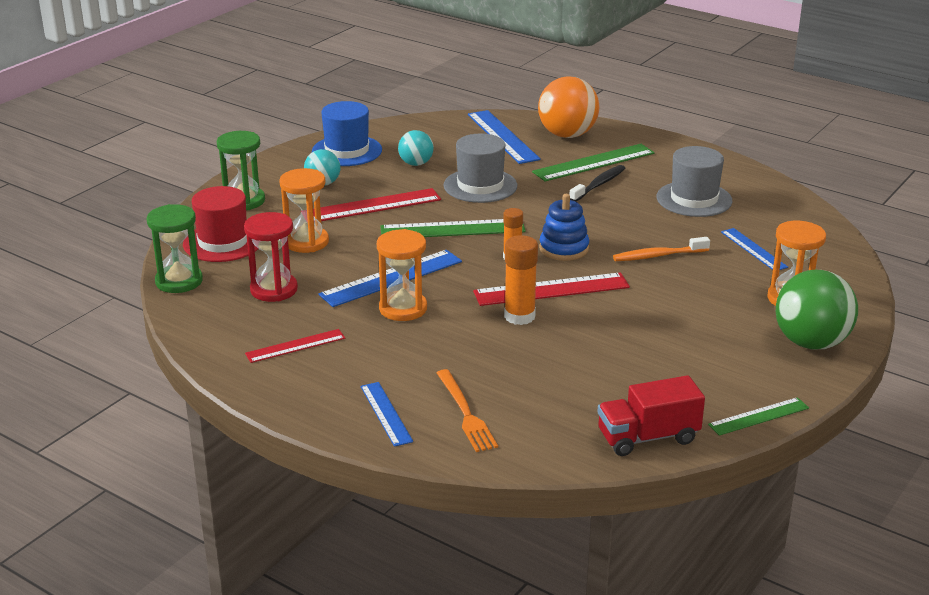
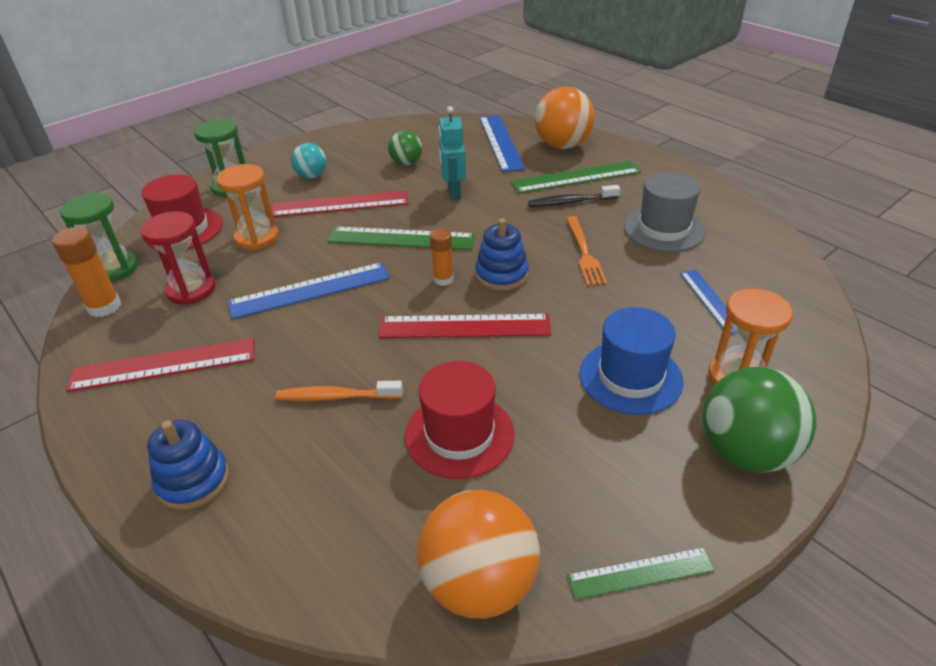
camera: 15 degrees right, 10 degrees up
red ruler [245,329,345,363] -> red ruler [66,338,254,392], size x1.65
blue hat [312,101,382,166] -> blue hat moved to [580,307,683,415]
blue ruler [361,382,413,447] -> blue stacking toy [147,420,229,510]
orange hourglass [377,229,427,321] -> none
turquoise ball [398,130,434,166] -> green ball [388,131,422,165]
orange fork [437,369,498,452] -> orange fork moved to [566,216,607,286]
grey hat [443,133,517,203] -> turquoise robot [438,106,466,200]
orange glue stick [504,235,538,325] -> orange glue stick moved to [52,227,121,317]
black toothbrush [570,165,625,202] -> black toothbrush turned 150 degrees counterclockwise [528,185,620,207]
red truck [598,375,705,456] -> orange ball [417,490,540,619]
orange toothbrush [613,237,710,261] -> orange toothbrush moved to [275,381,403,401]
none -> red hat [405,361,515,479]

